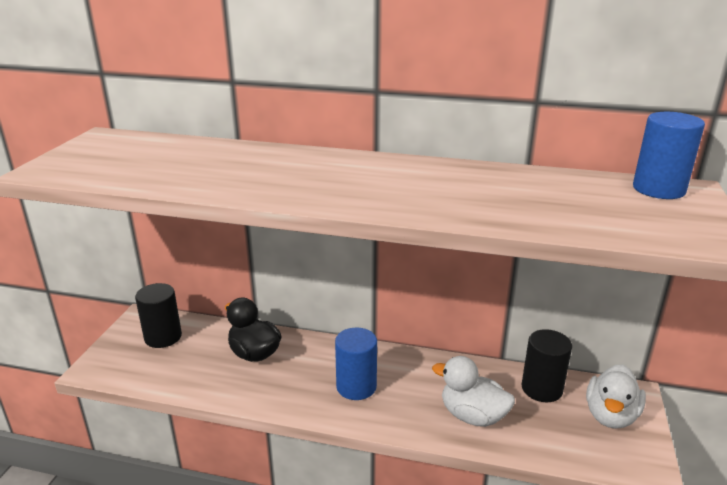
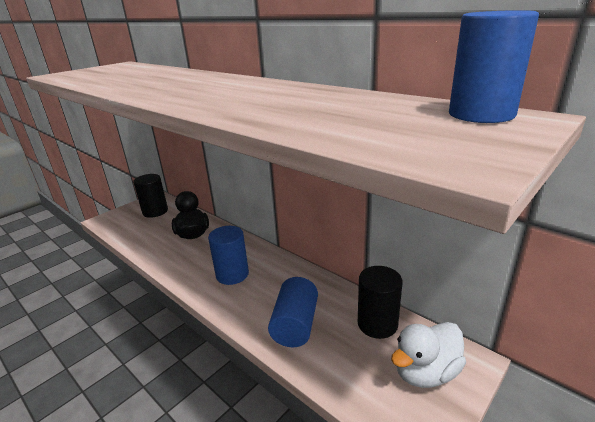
camera: 30 degrees right, 0 degrees up
white duck [432,356,515,427] -> blue cylinder [268,277,318,347]

